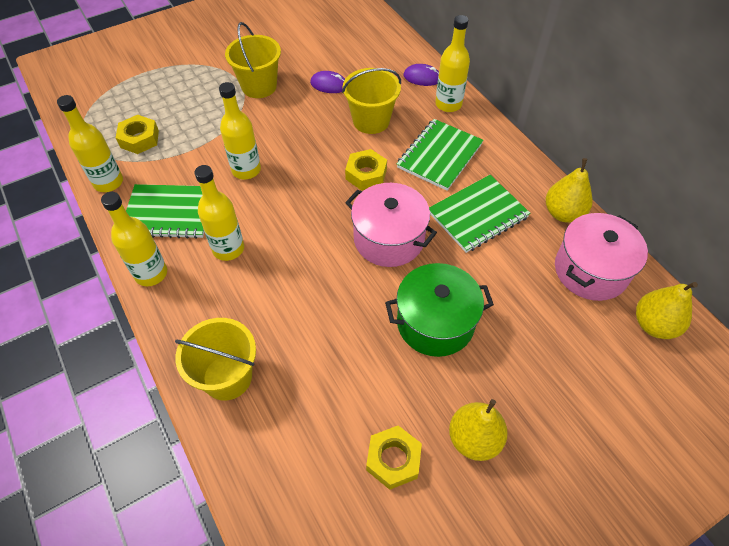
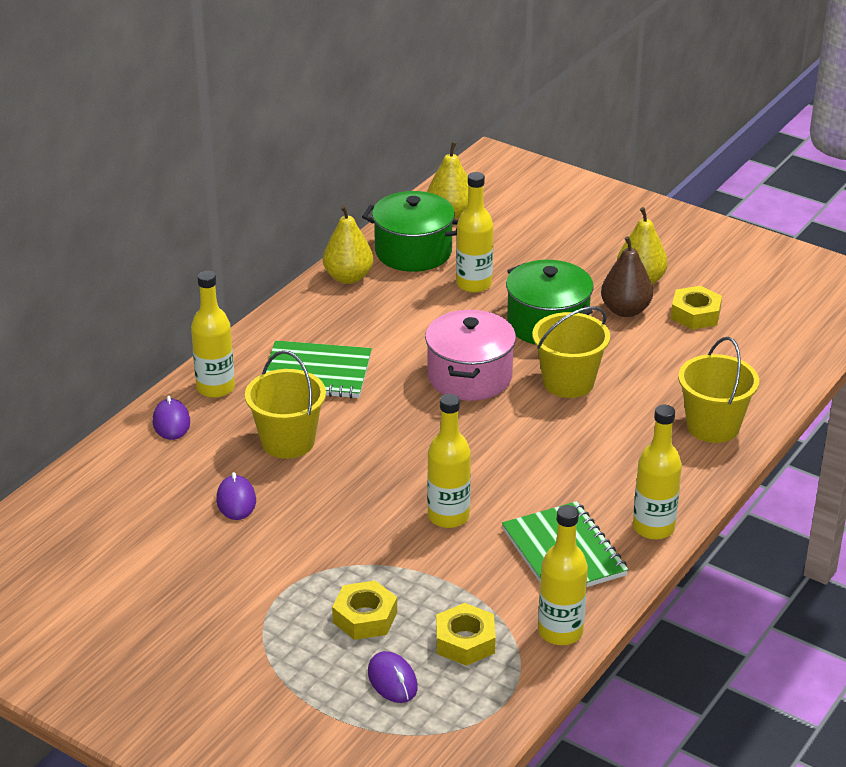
camera: 115 degrees left, 20 degrees down
yellow bottle [194,165,244,261] -> yellow bottle moved to [456,172,493,293]
yellow bucket [225,22,281,98] -> yellow bucket moved to [532,306,610,398]
yellow nut [345,149,387,191] -> yellow nut moved to [332,581,397,640]
green notebook [429,175,530,253] -> none
pink pot [555,213,648,301] -> green pot [362,191,458,272]
none -> purple mouse [368,651,418,703]
none -> brown pear [601,236,653,317]

